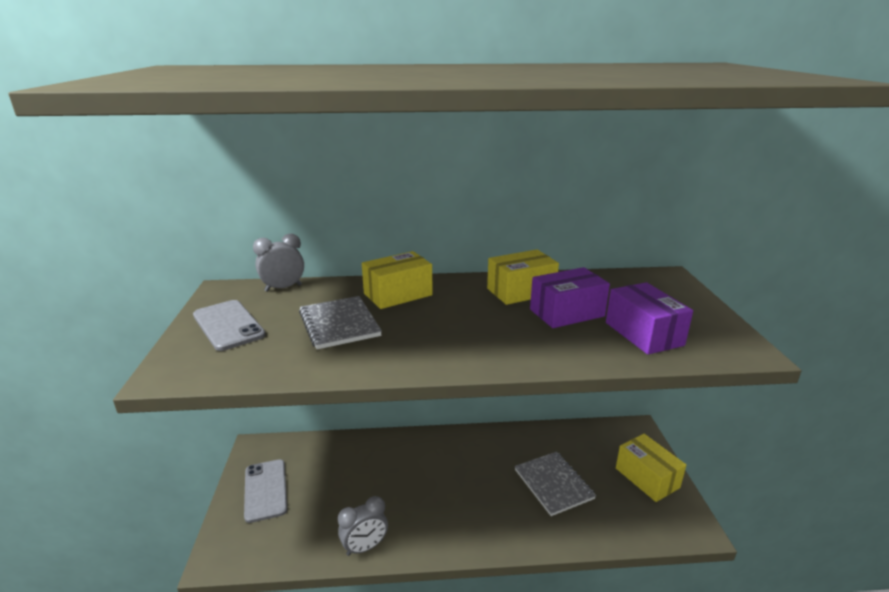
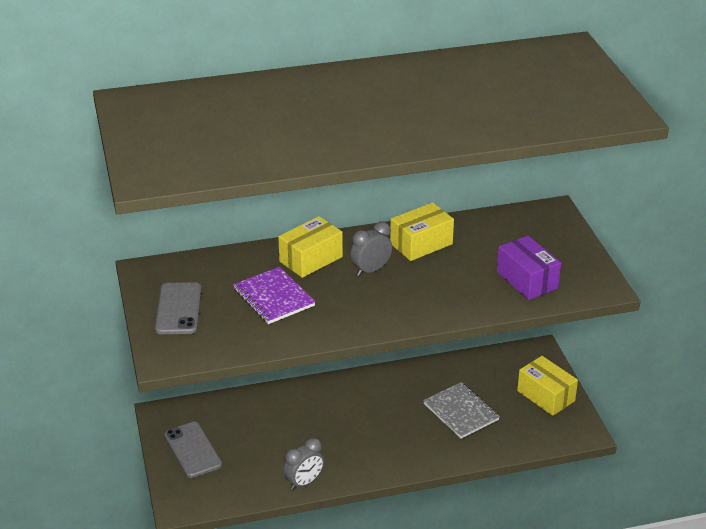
camera: 10 degrees left, 10 degrees up
grey phone [193,300,266,351] -> grey phone turned 45 degrees clockwise [155,282,201,334]
grey clock [253,233,304,292] -> grey clock moved to [350,221,392,276]
grey notebook [299,296,382,349] -> purple notebook [233,267,315,324]
purple box [530,267,610,328] -> none

